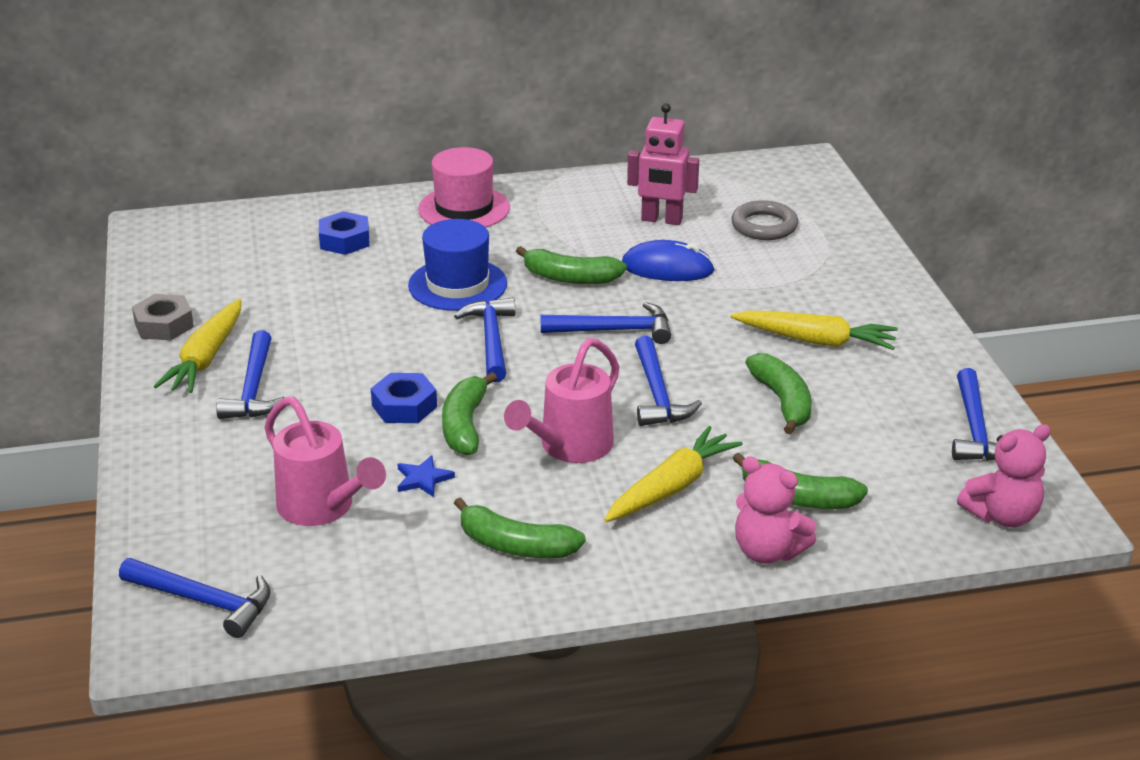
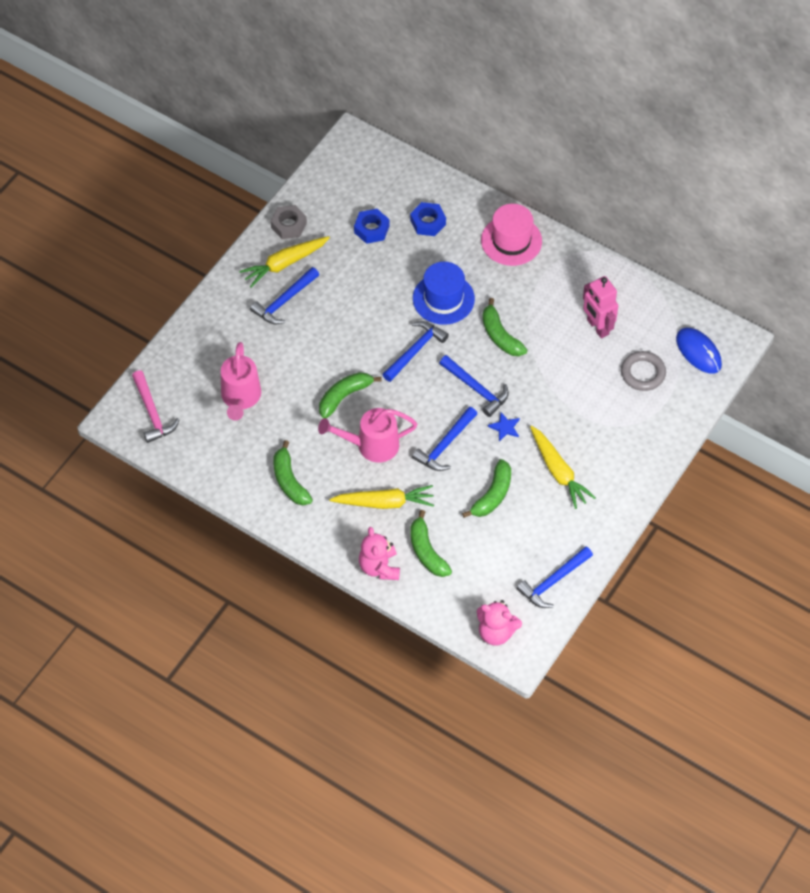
camera: 45 degrees right, 25 degrees up
blue hammer [119,558,271,638] -> pink hammer [132,370,180,443]
blue nut [371,373,437,423] -> blue nut moved to [354,209,389,244]
blue star [398,455,455,497] -> blue star moved to [488,412,520,441]
blue mouse [622,240,715,281] -> blue mouse moved to [676,328,722,374]

